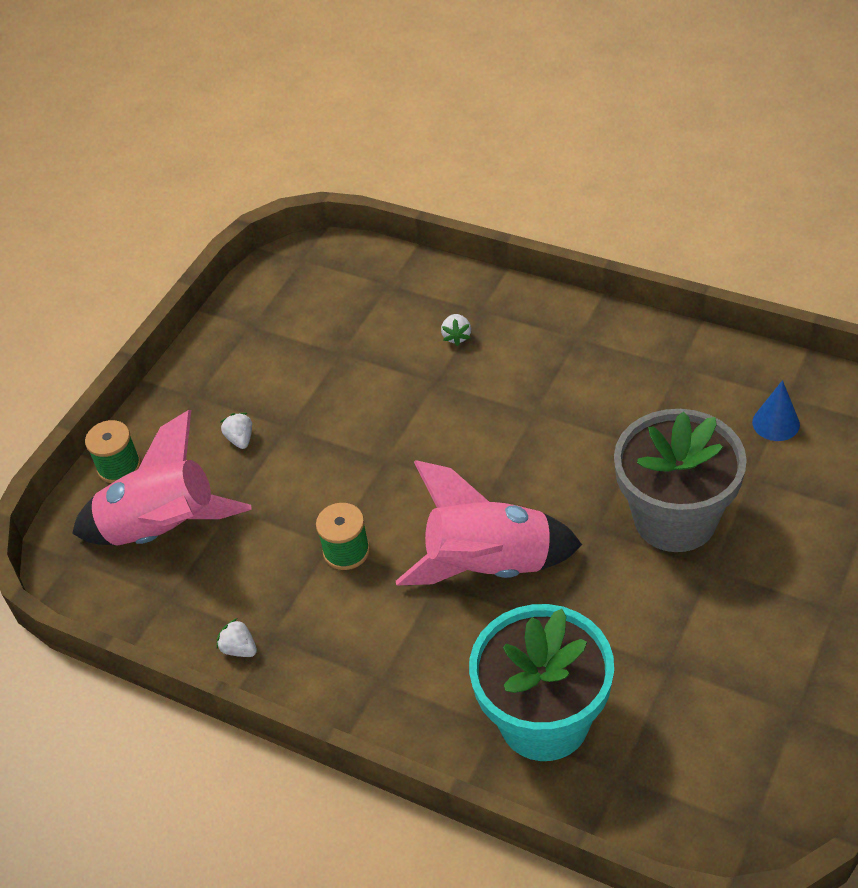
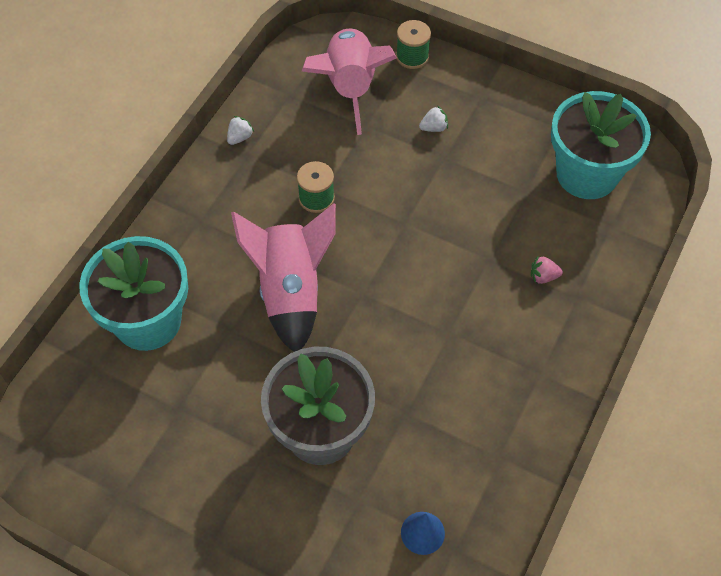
camera: 85 degrees right, 10 degrees up
white strawberry [441,314,471,346] -> pink strawberry [531,255,563,284]
none -> turquoise flower pot [551,91,651,199]

